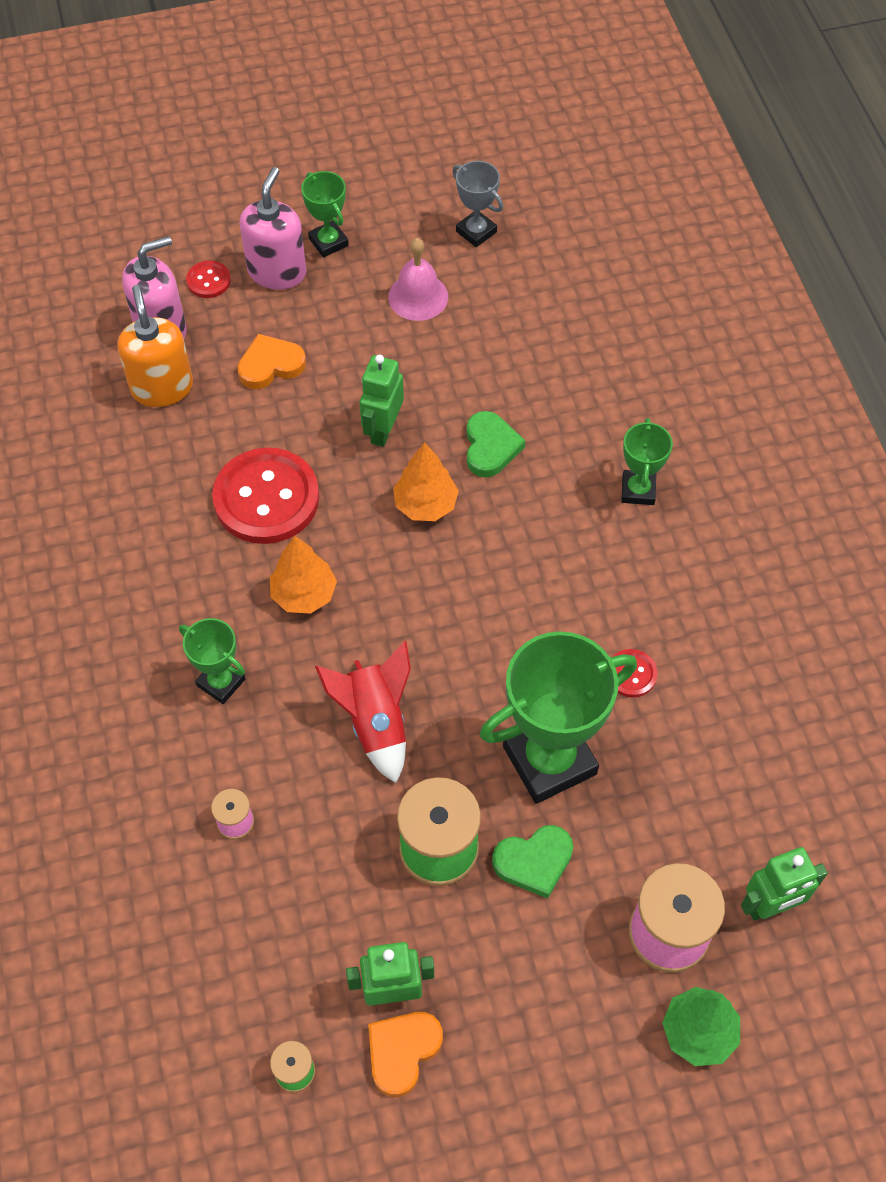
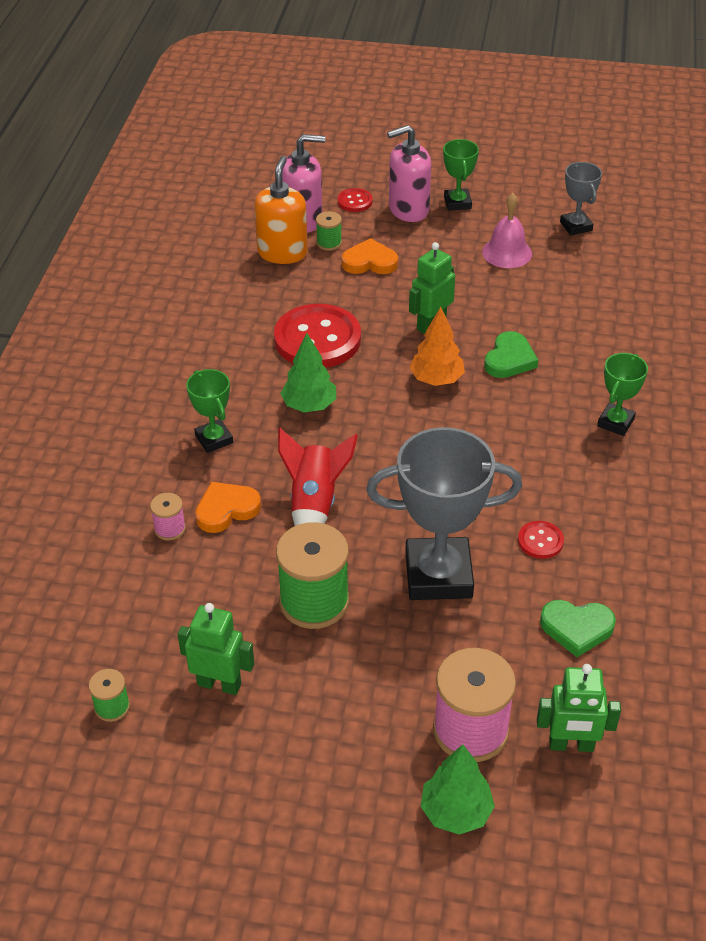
camera: 25 degrees right, 15 degrees down
pink soap dispenser [239,167,306,290] -> pink soap dispenser turned 150 degrees counterclockwise [387,125,431,222]
orange tree [270,536,337,614] -> green tree [280,333,336,412]
orange heart [368,1012,443,1097] -> orange heart moved to [195,482,261,533]
green trophy [480,631,637,804] -> grey trophy [366,427,522,600]
green heart [492,825,573,898] -> green heart moved to [540,600,616,657]
none -> green spool [316,211,342,251]

